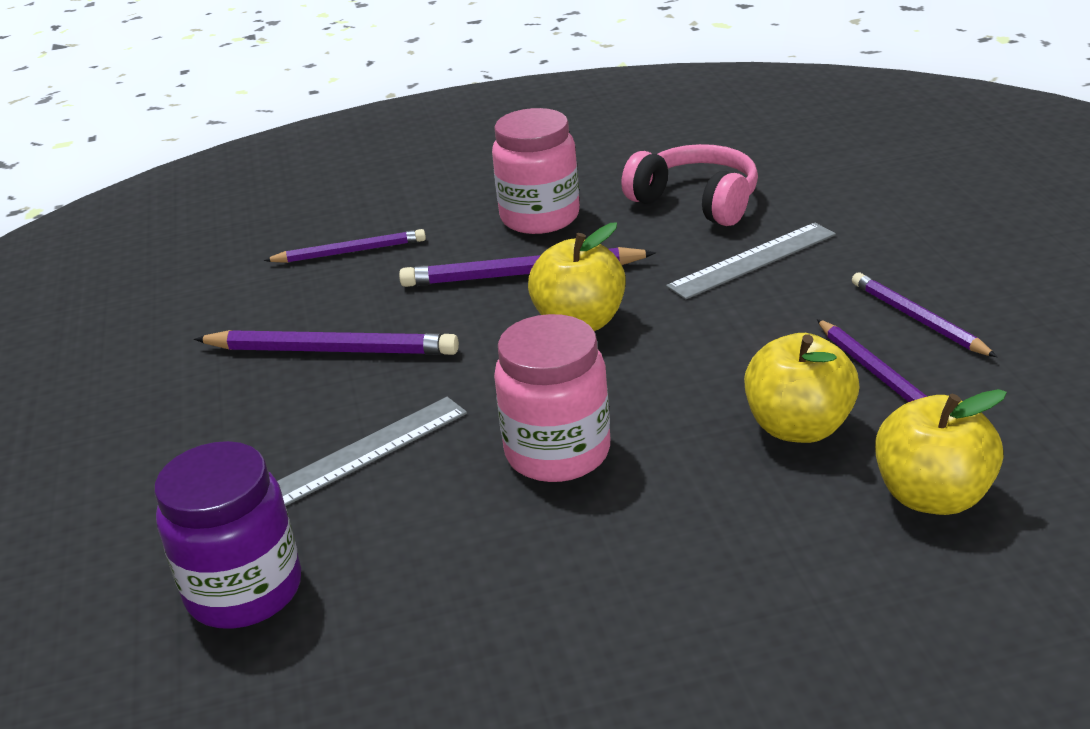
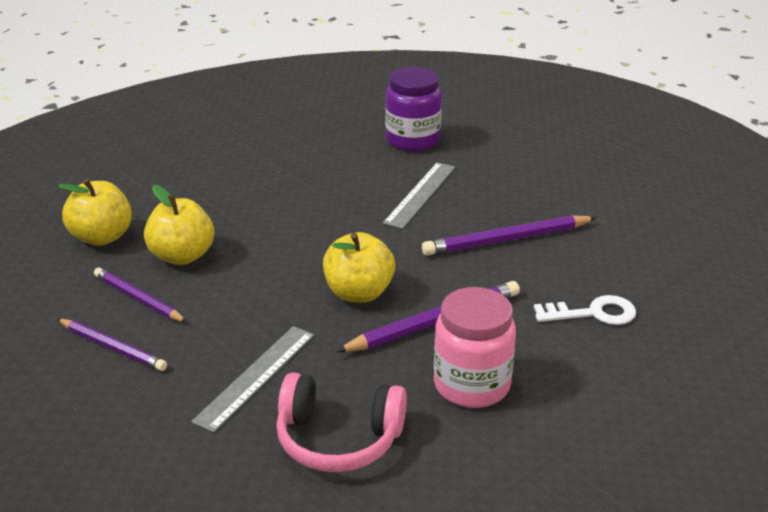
camera: 150 degrees right, 0 degrees up
purple pencil [263,229,426,263] -> white key [534,295,636,325]
pink jar [494,314,610,482] -> none

